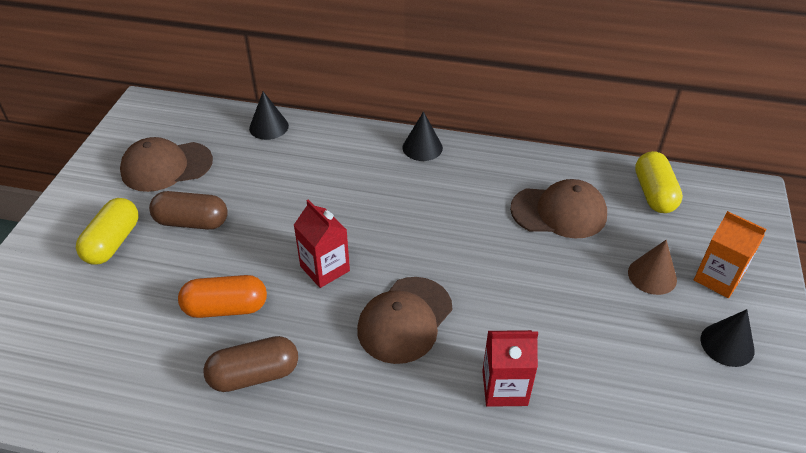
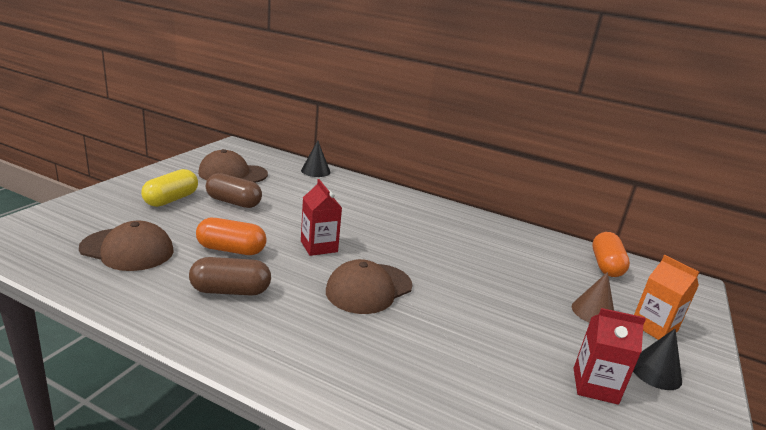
camera: 10 degrees right, 20 degrees down
black cone [403,111,443,161] -> none
red carton [482,330,538,407] -> red carton moved to [574,308,646,405]
brown cap [510,179,607,238] -> brown cap moved to [79,221,173,271]
yellow capsule [635,151,683,213] -> orange capsule [592,232,630,277]

